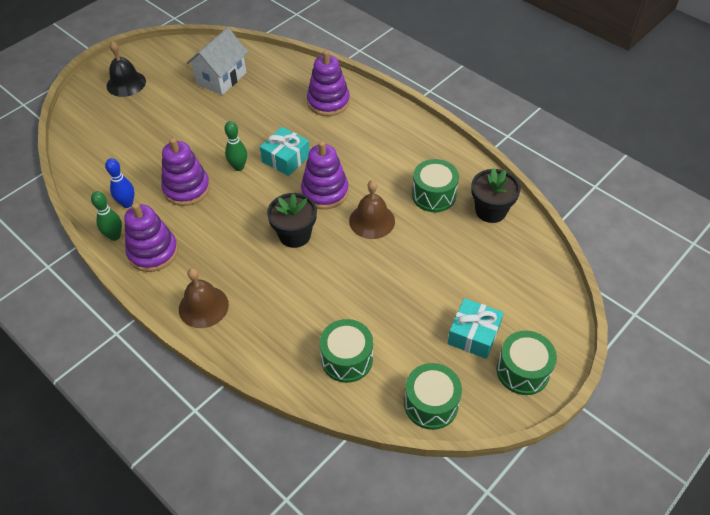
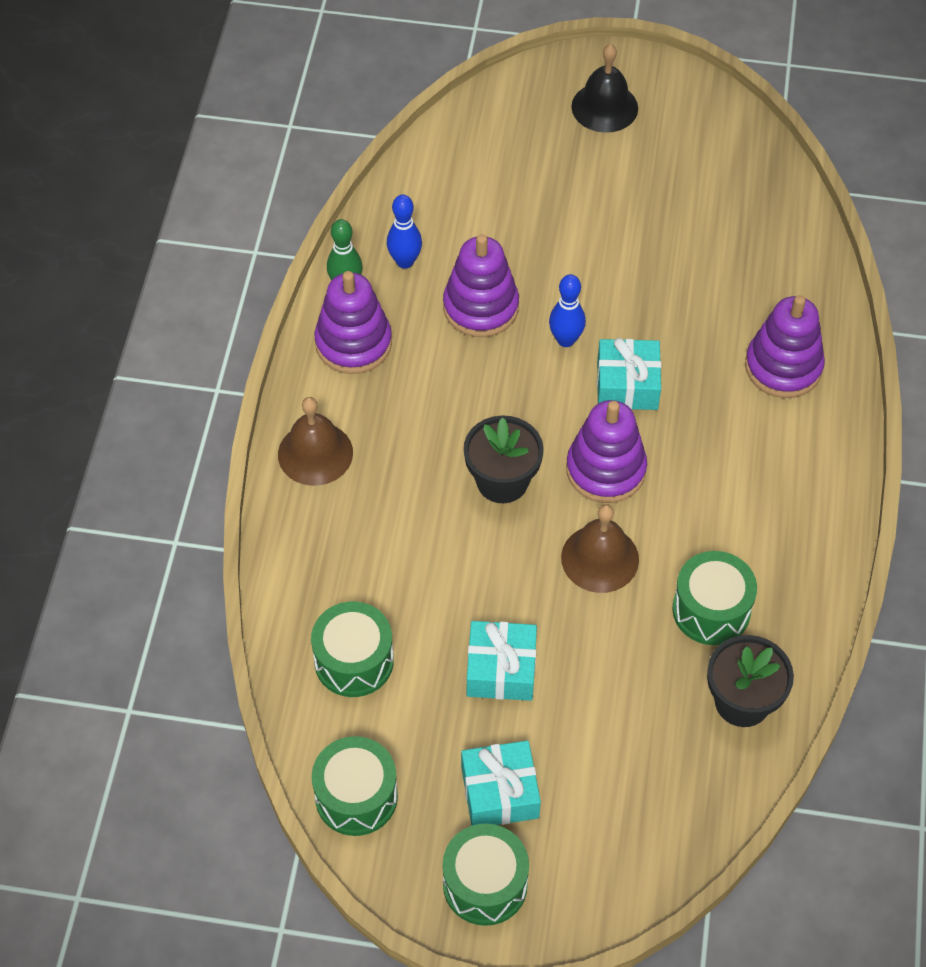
camera: 55 degrees right, 5 degrees up
white house [186,28,248,95] -> none
green bowling pin [224,121,247,171] -> blue bowling pin [549,274,586,347]
none -> turquoise gift [467,621,537,701]

